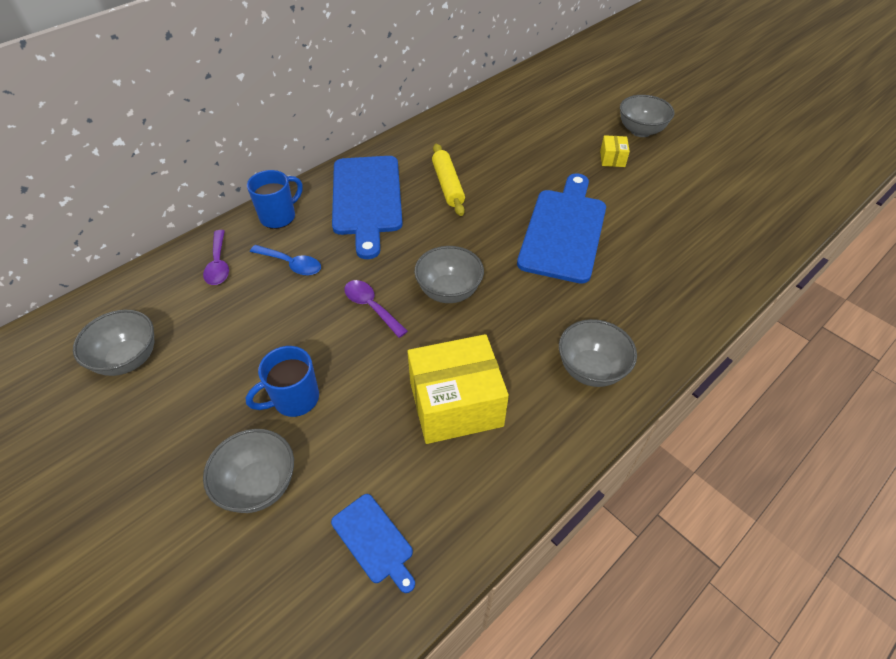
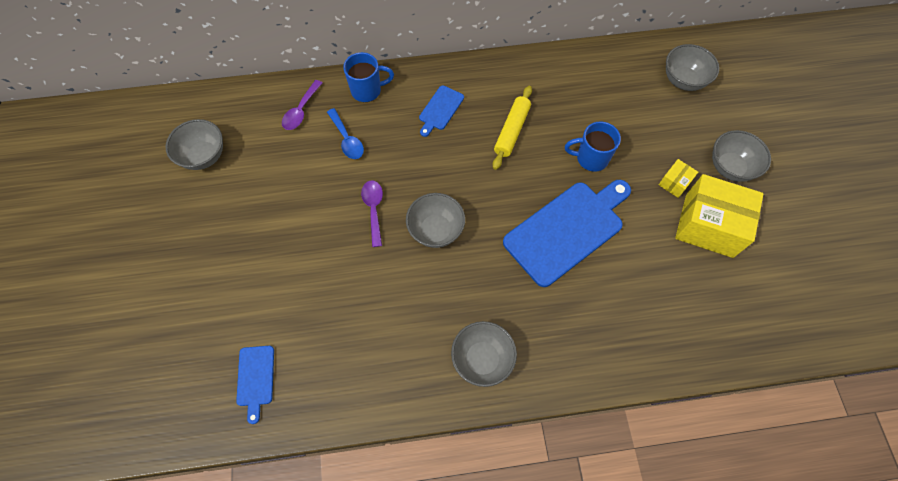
camera: 35 degrees right, 15 degrees up
grey bowl [203,429,294,513] -> grey bowl moved to [666,44,719,91]
blue mug [246,346,319,417] -> blue mug moved to [565,121,621,172]
blue cutting board [332,156,403,259] -> blue cutting board [419,85,464,137], size x0.47
yellow box [408,334,509,444] -> yellow box moved to [675,174,764,258]

